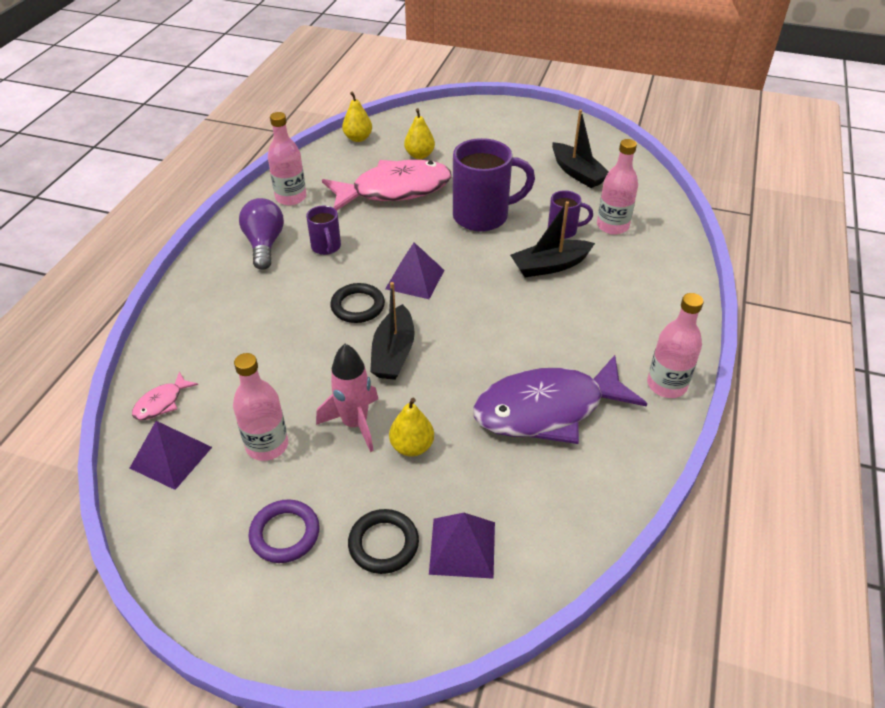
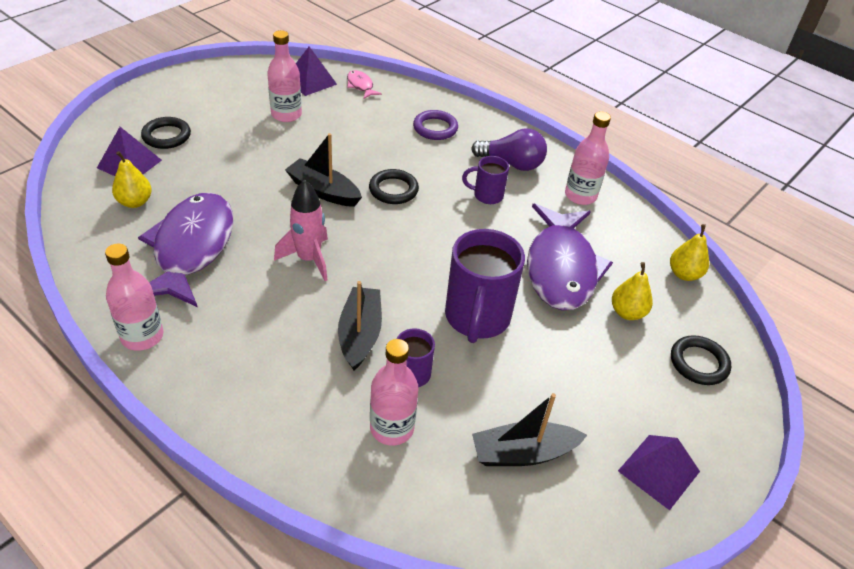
camera: 110 degrees right, 0 degrees up
purple ring [249,499,320,563] -> purple ring moved to [413,110,458,140]
pink rocket [316,344,378,452] -> pink rocket moved to [274,180,328,281]
pink fish [322,160,452,211] -> purple fish [527,204,613,311]
purple pyramid [385,242,444,299] -> purple pyramid moved to [618,435,700,510]
yellow pear [389,398,434,457] -> yellow pear moved to [112,151,152,208]
none -> black ring [671,335,731,385]

